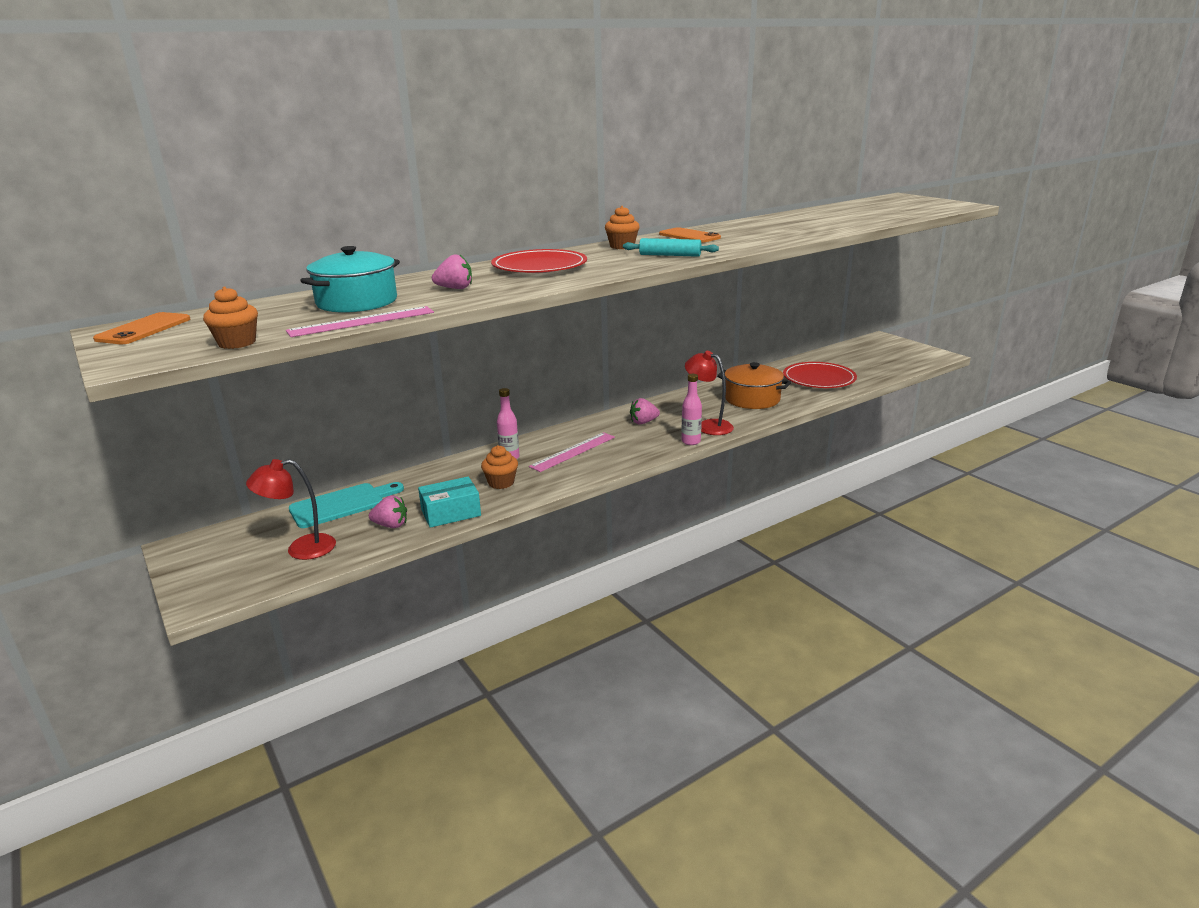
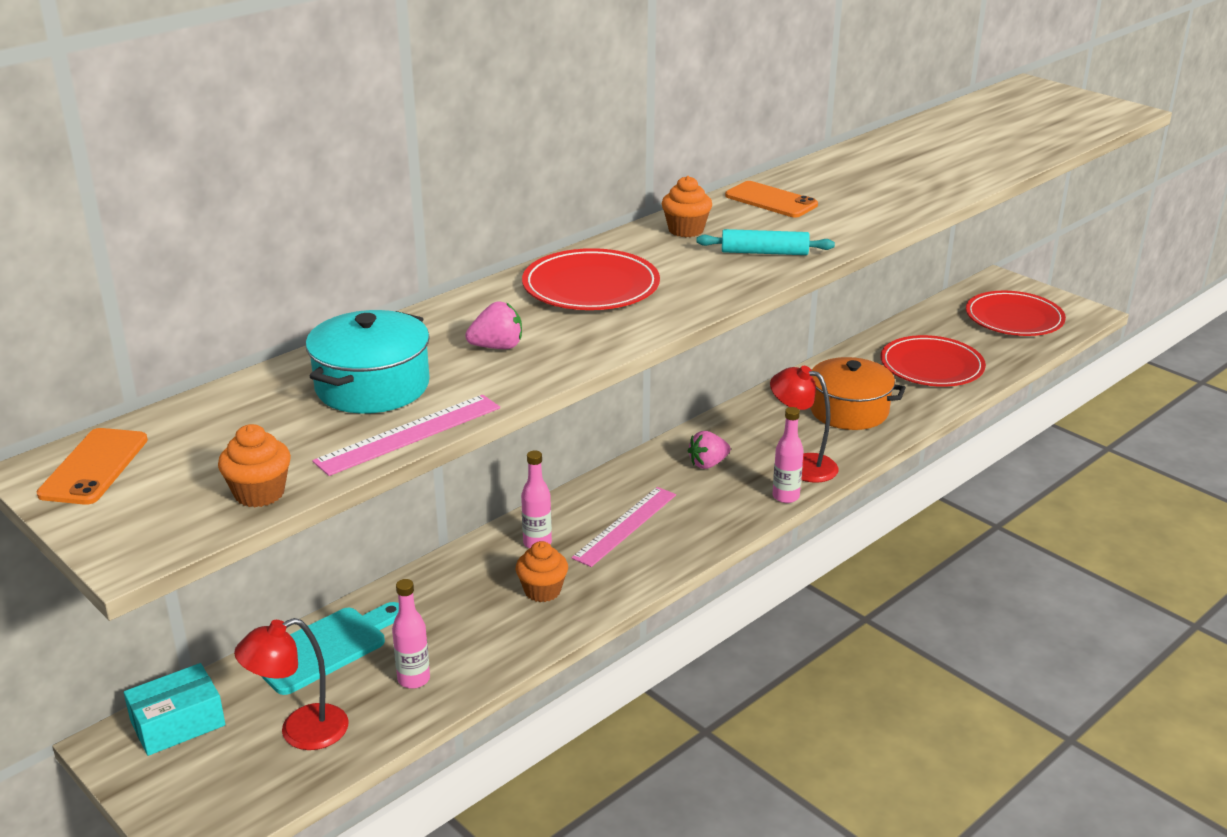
camera: 10 degrees left, 5 degrees up
pink strawberry [369,495,407,528] -> pink bottle [392,579,430,689]
turquoise box [418,477,481,528] -> turquoise box moved to [124,663,225,756]
none -> red plate [966,291,1066,336]

